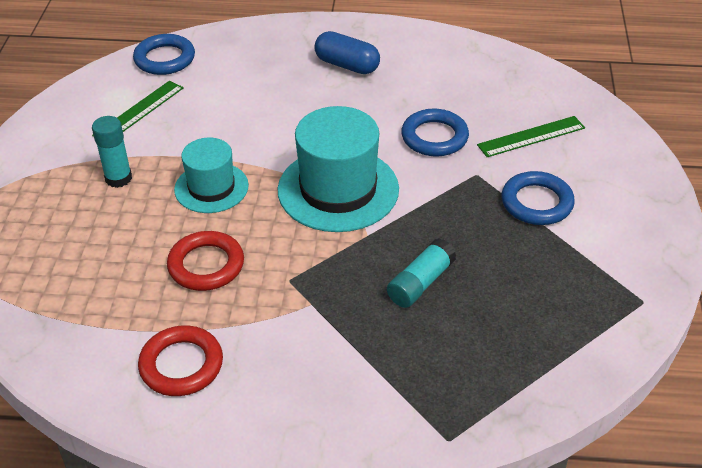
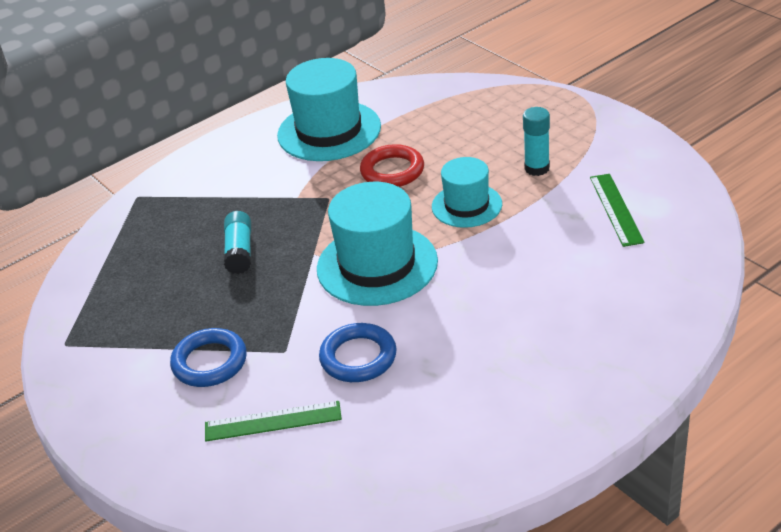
camera: 140 degrees right, 5 degrees down
blue ring [133,34,195,75] -> none
red ring [138,325,223,396] -> turquoise hat [277,58,381,161]
blue capsule [314,31,380,74] -> none
green ruler [477,116,585,157] -> green ruler turned 60 degrees clockwise [205,401,342,441]

